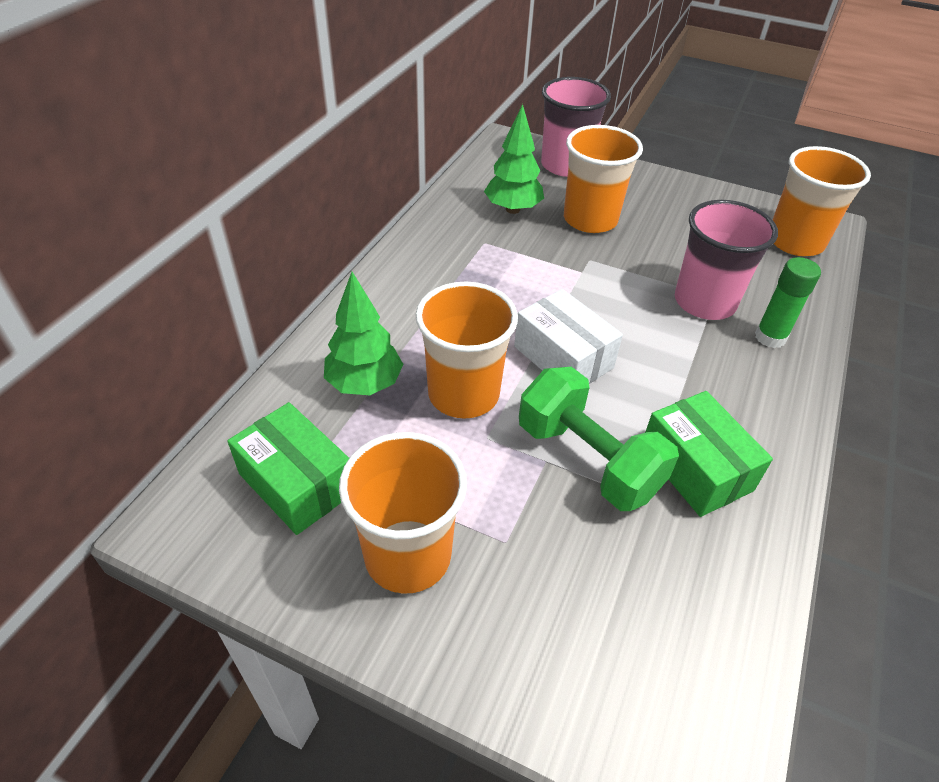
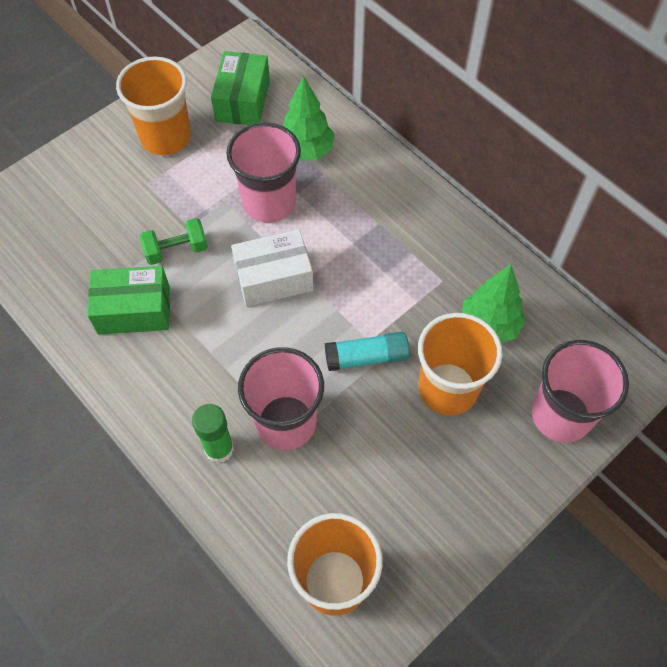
camera: 115 degrees right, 15 degrees up
green box [227,402,349,535] -> green box turned 60 degrees counterclockwise [211,51,270,125]
orange cup [416,282,518,419] -> pink cup [226,122,301,223]
green dumbbell [519,367,679,511] -> green dumbbell [140,218,208,265], size x0.58
none -> turquoise glue stick [325,332,410,371]

